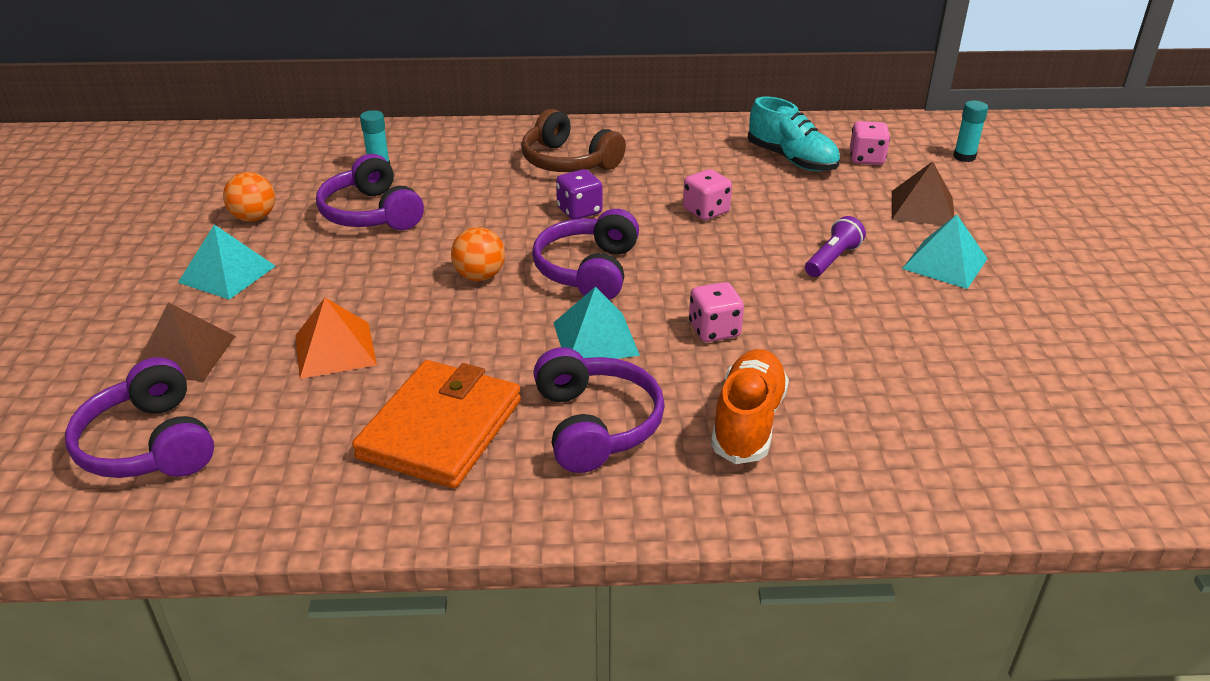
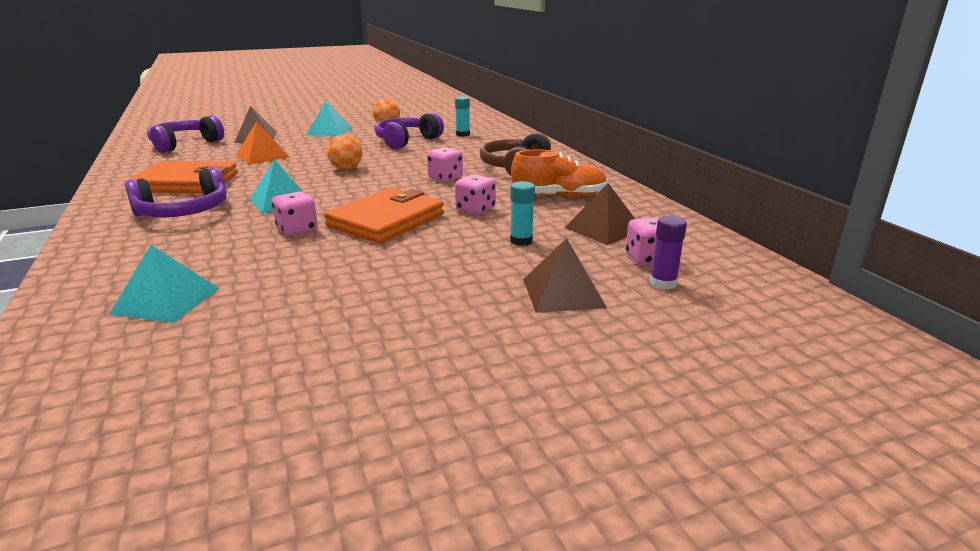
camera: 70 degrees right, 10 degrees down
purple headphones [532,209,639,300] -> none
purple dice [556,169,603,219] -> pink dice [427,147,463,182]
orange shoe [711,349,789,464] -> orange shoe moved to [511,150,607,197]
turquoise shoe [748,96,840,171] -> brown pyramid [565,183,635,245]
purple flashlight [805,216,866,277] -> none
turquoise pyramid [902,214,988,289] -> turquoise pyramid moved to [109,245,219,323]
turquoise glue stick [953,101,988,162] -> turquoise glue stick moved to [510,181,535,246]
none -> orange wallet [324,188,444,244]
none -> purple glue stick [650,216,687,289]

